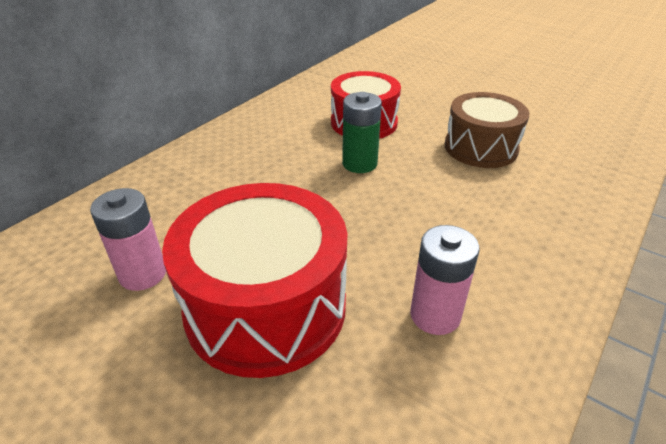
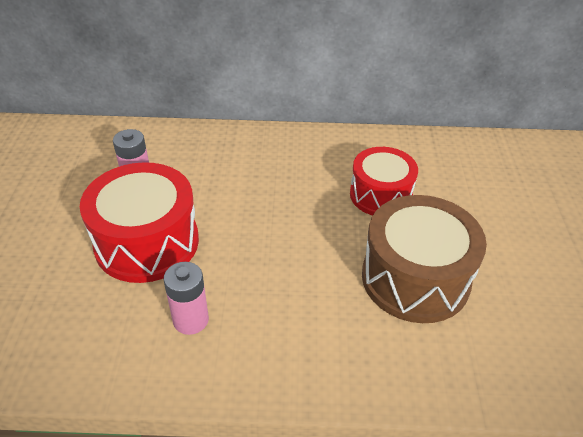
camera: 55 degrees right, 5 degrees up
green battery [342,92,382,173] -> none
brown drum [445,92,529,168] -> brown drum [362,195,487,323], size x1.51

